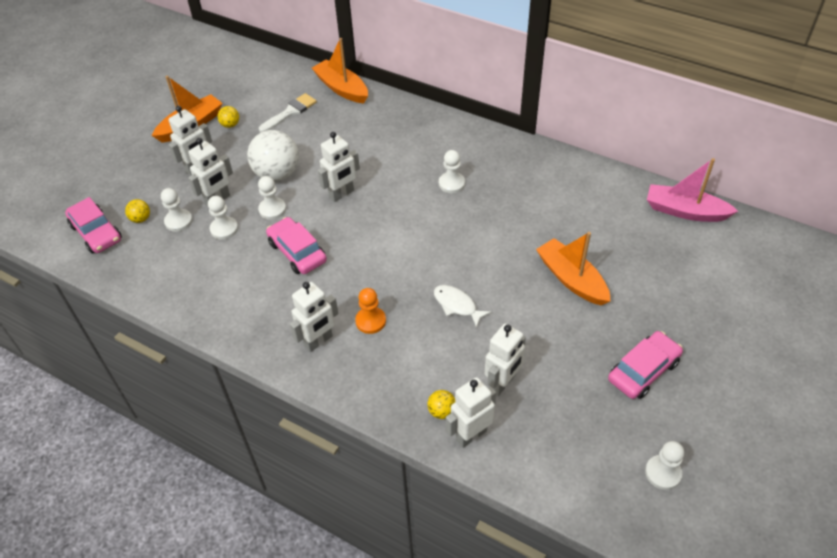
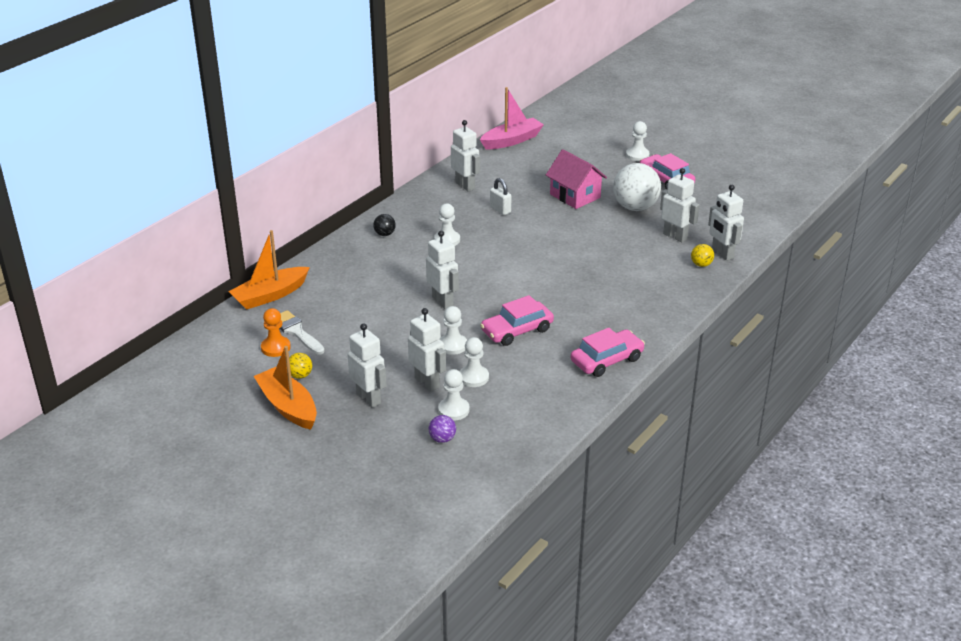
camera: 85 degrees left, 15 degrees down
pink car [65,197,122,253] -> pink car moved to [571,328,645,377]
yellow ball [125,199,150,223] -> purple ball [429,415,456,443]
white ball [247,130,299,181] -> white ball moved to [613,163,661,211]
white robot [290,282,339,352] -> white robot moved to [451,120,480,192]
orange pawn [355,288,386,334] -> orange pawn moved to [261,308,291,357]
white fish [434,285,492,328] -> none
orange boat [536,232,611,305] -> pink house [546,149,607,209]
white pawn [645,441,684,490] -> white pawn moved to [626,121,650,161]
pink boat [647,158,738,222] -> pink boat turned 150 degrees counterclockwise [480,87,544,149]
none -> black ball [373,214,396,236]
none -> white padlock [490,178,511,215]

